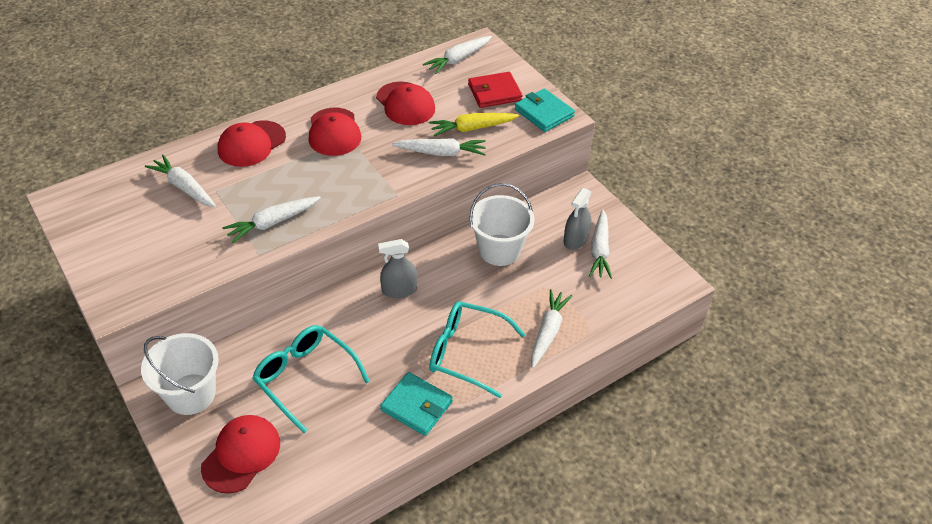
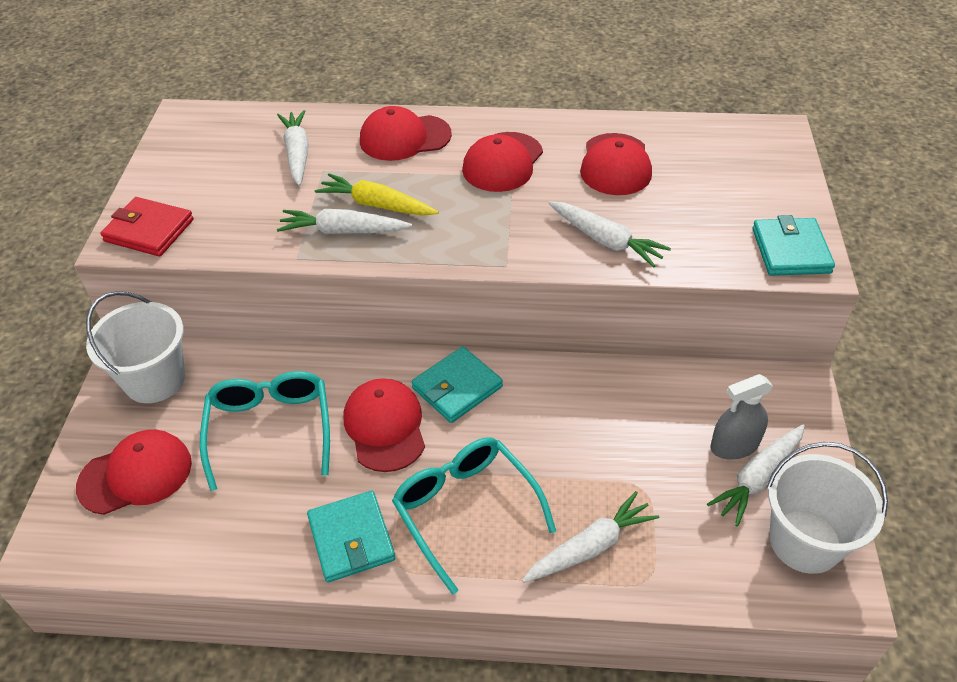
camera: 40 degrees right, 0 degrees up
grey spray bottle [378,239,418,298] -> turquoise wallet [412,346,503,423]
white carrot [423,36,492,74] -> none
yellow carrot [429,113,519,136] -> yellow carrot moved to [315,173,439,216]
red wallet [468,72,523,108] -> red wallet moved to [100,197,194,257]
white bucket [470,183,534,266] -> white bucket moved to [766,442,888,574]
none -> red cap [344,378,425,472]

